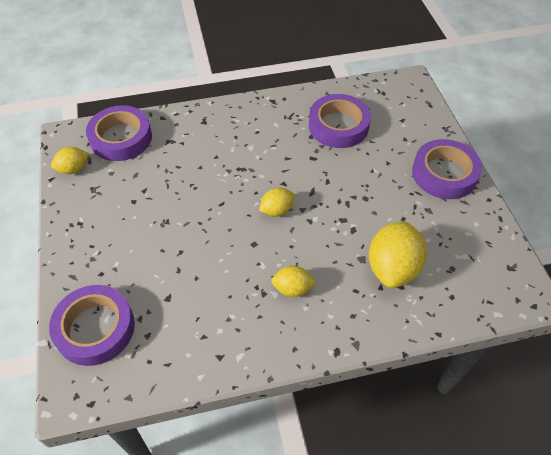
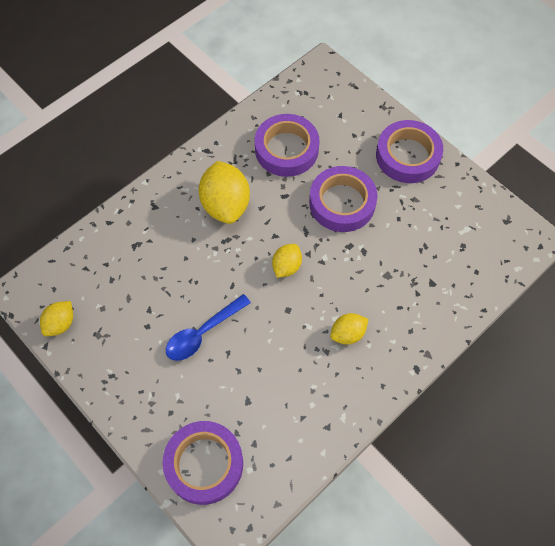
camera: 30 degrees left, 10 degrees up
purple tape [86,105,152,161] -> purple tape moved to [309,166,378,232]
yellow lemon [369,221,427,288] -> yellow lemon moved to [198,161,250,224]
none -> blue spoon [166,294,251,361]

